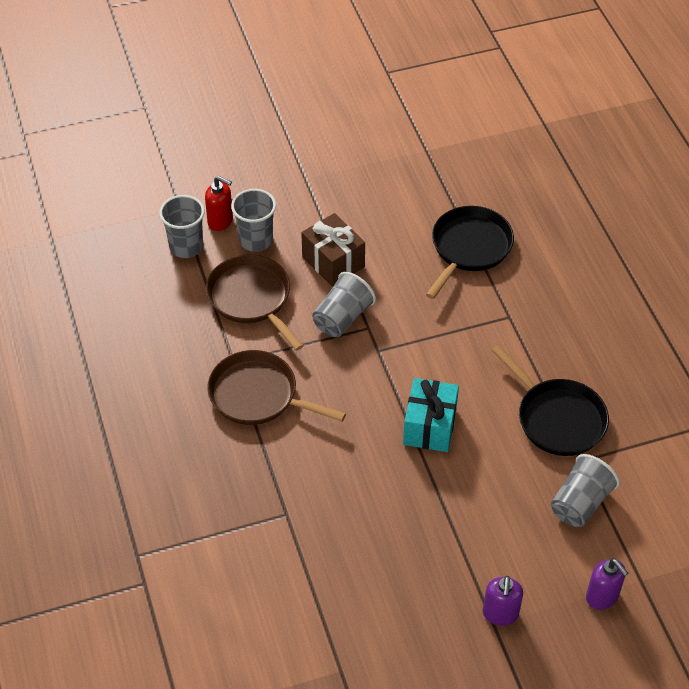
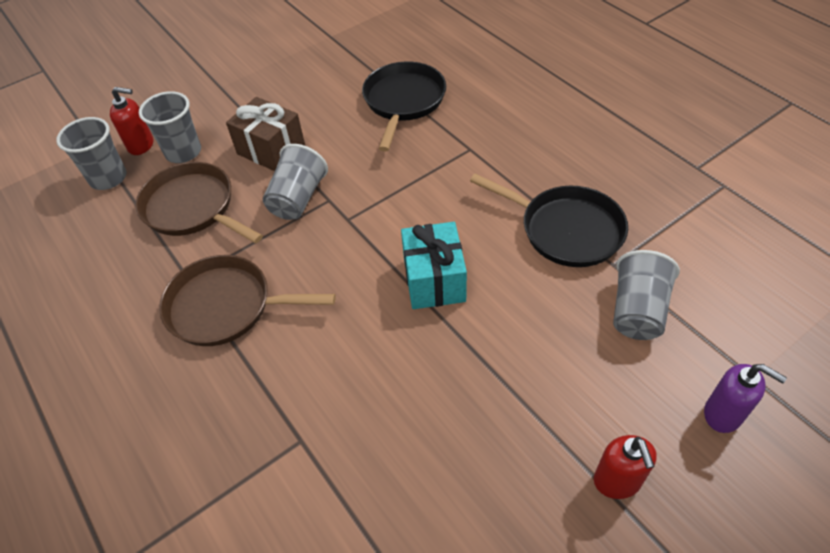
camera: 15 degrees left, 0 degrees up
purple soap dispenser [483,576,523,626] -> red soap dispenser [594,435,657,499]

